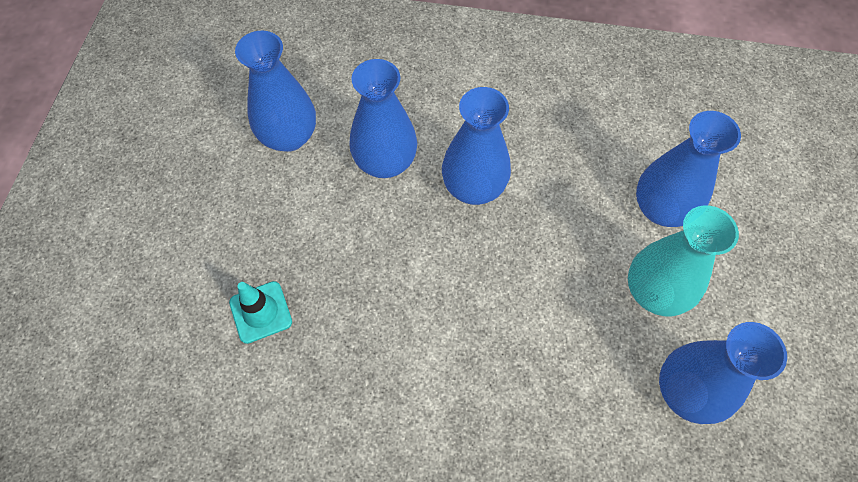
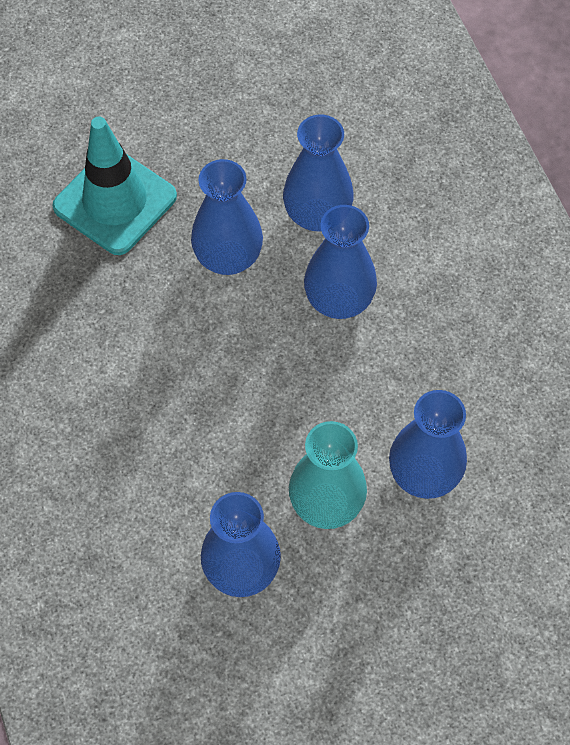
camera: 60 degrees right, 0 degrees up
turquoise traffic cone [229,281,292,344] -> turquoise traffic cone [52,117,177,255], size x1.89
blue vase [235,31,316,152] -> blue vase moved to [191,159,263,275]

